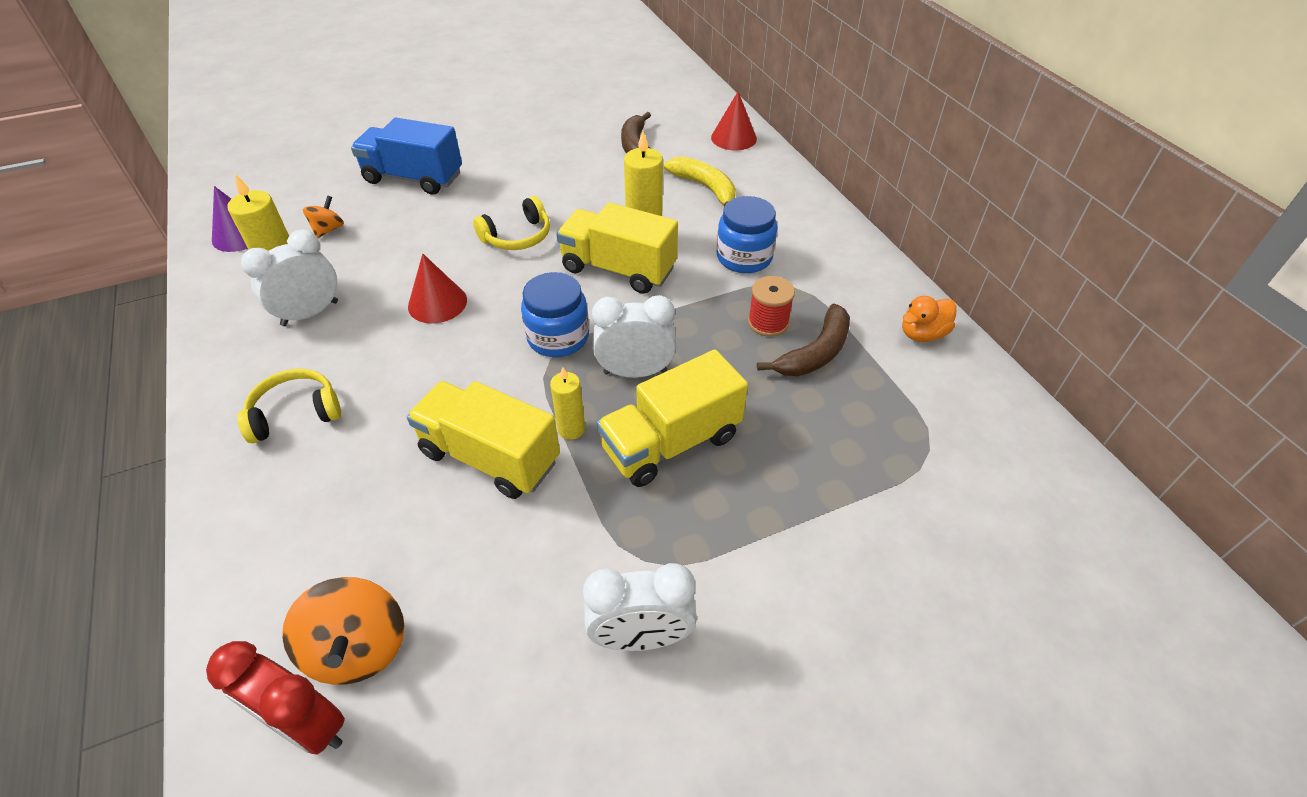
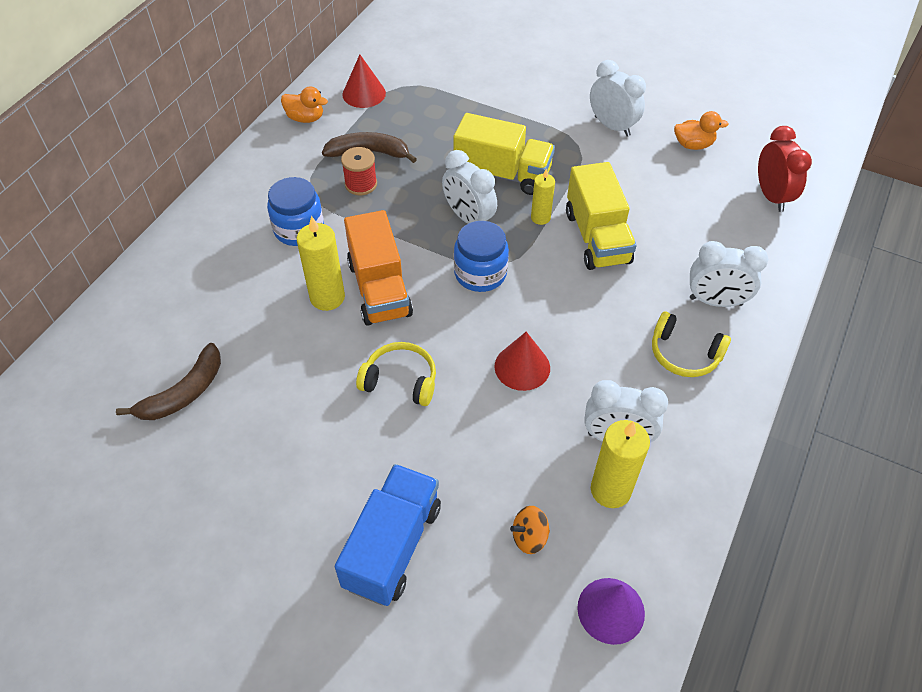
camera: 130 degrees left, 5 degrees up
orange spinning top [282,577,405,685] -> none
blue truck [351,118,462,195] -> blue truck turned 135 degrees counterclockwise [335,464,441,606]
yellow truck [557,203,678,294] -> orange truck [344,210,413,326]
yellow banana [664,156,736,207] -> none
red cone [711,92,757,151] -> red cone moved to [342,55,386,108]
none -> orange duck [674,111,729,150]
none -> white clock [690,241,768,307]

